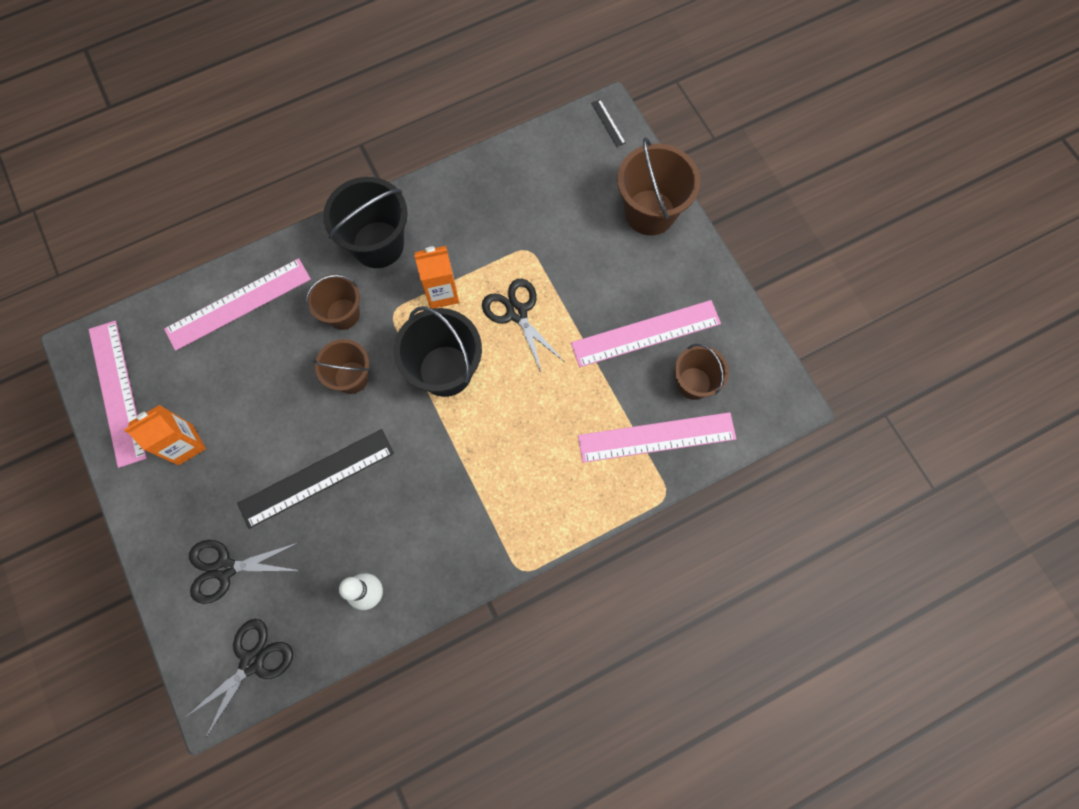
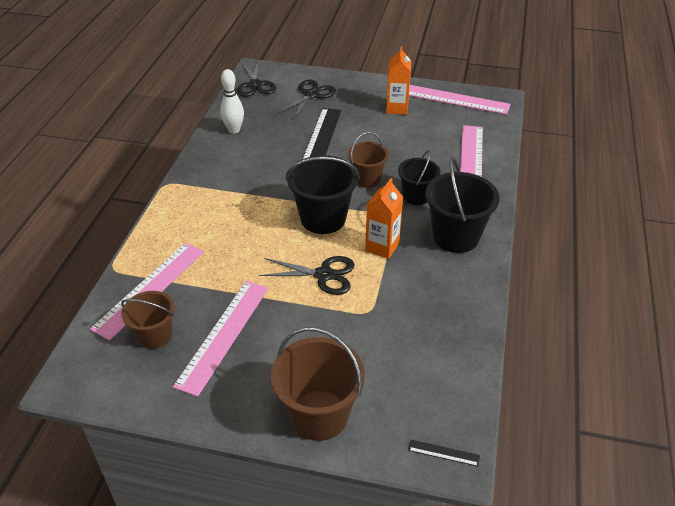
camera: 130 degrees right, 30 degrees down
brown bucket [306,274,360,330] -> black bucket [398,150,441,205]

